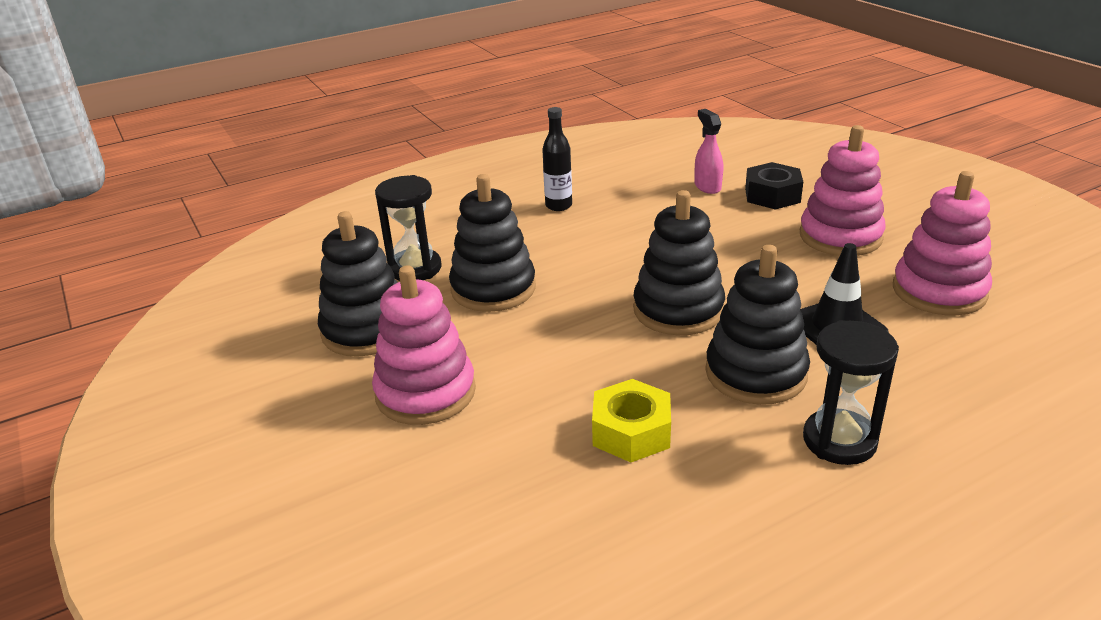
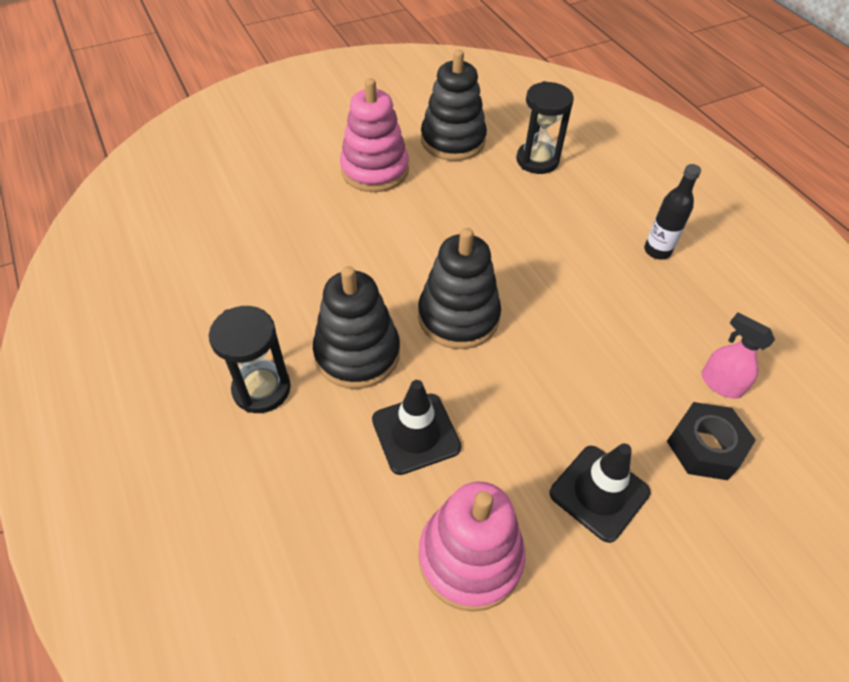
camera: 90 degrees right, 20 degrees up
black stacking toy [449,174,536,312] -> none
yellow nut [592,379,671,462] -> none
pink spray bottle [694,109,723,194] -> pink spray bottle turned 120 degrees counterclockwise [701,312,775,399]
pink stacking toy [800,125,886,256] -> black traffic cone [549,443,650,543]

